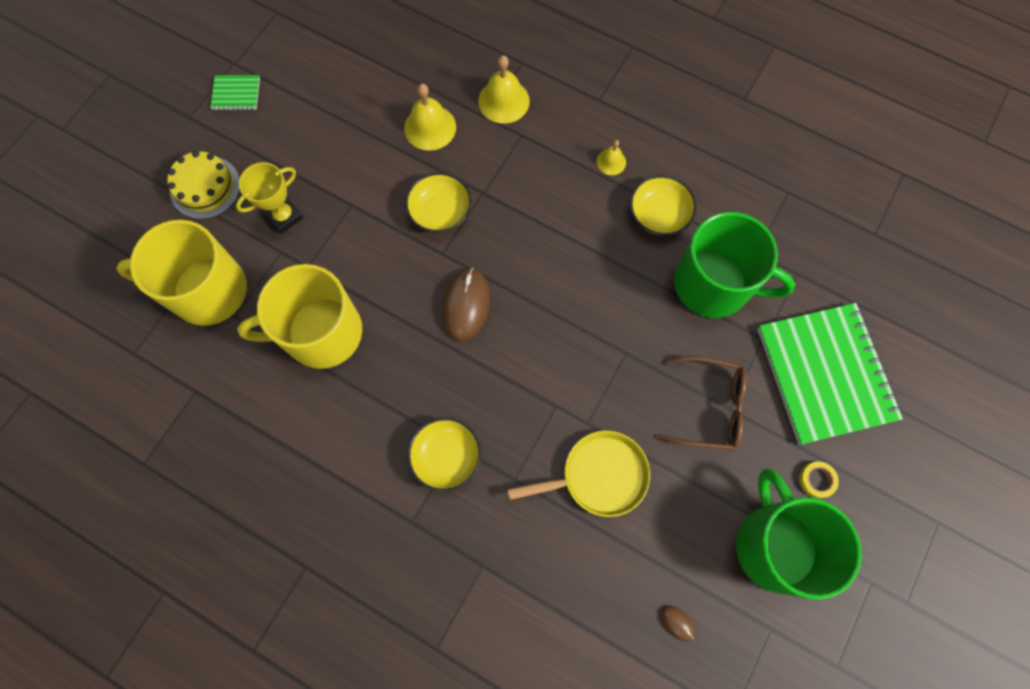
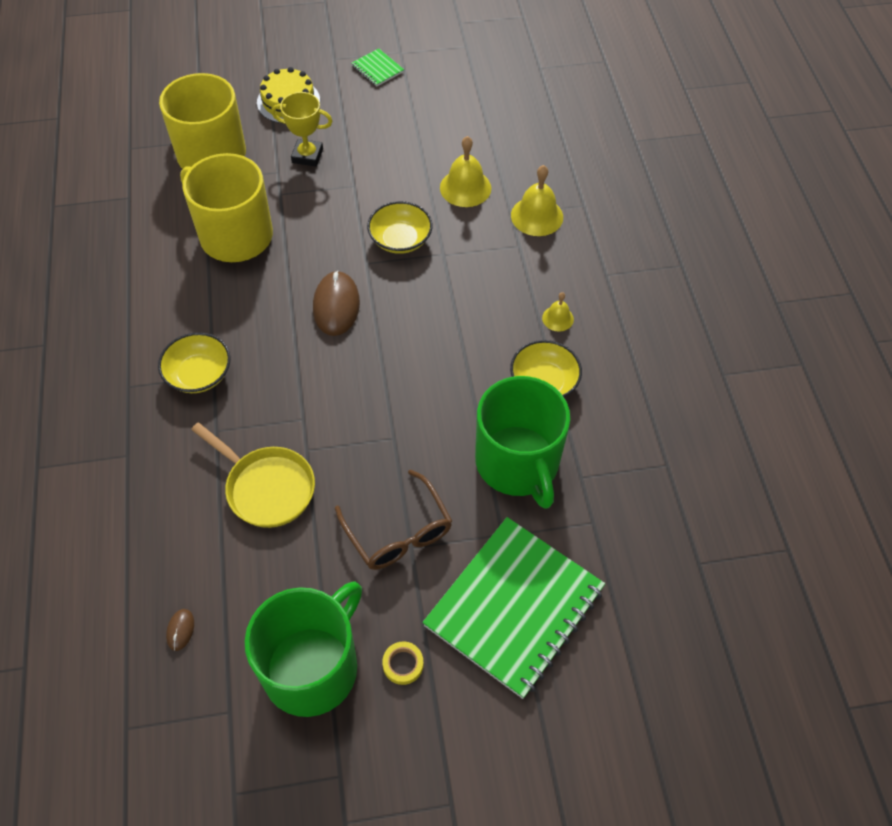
camera: 50 degrees right, 15 degrees down
brown mouse [442,268,490,342] -> brown mouse turned 60 degrees counterclockwise [313,270,360,336]

